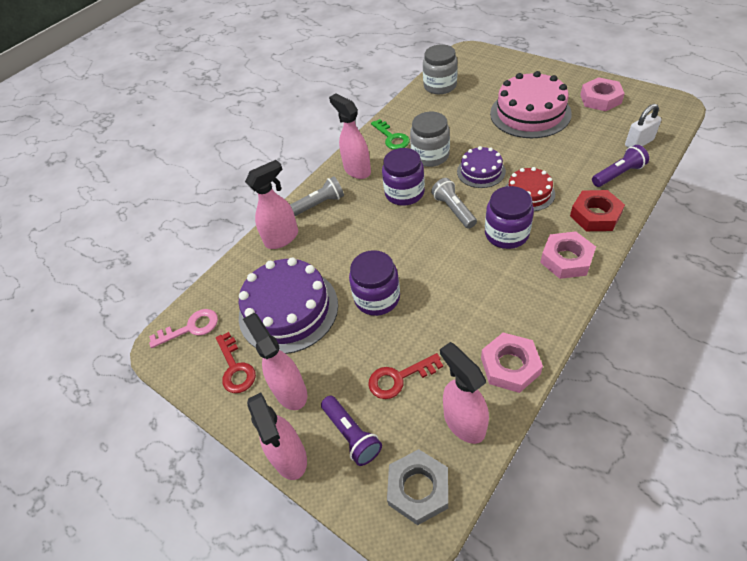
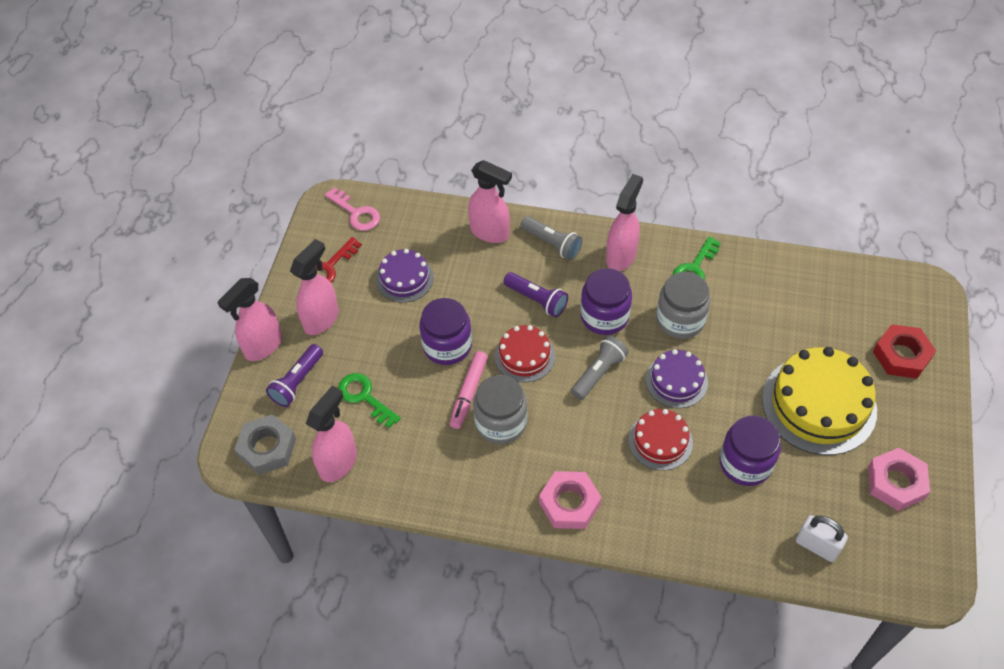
camera: 60 degrees right, 5 degrees up
purple cake [239,257,338,354] -> purple cake [376,249,434,303], size x0.56
red key [368,353,443,399] -> green key [338,373,401,428]
grey jar [423,45,458,94] -> grey jar moved to [473,375,527,444]
pink nut [481,333,543,393] -> none
purple jar [485,186,534,249] -> purple jar moved to [719,415,781,486]
pink cake [490,71,572,138] -> yellow cake [762,347,877,455]
red nut [570,190,625,231] -> red nut moved to [873,324,936,378]
purple flashlight [592,145,649,187] -> purple flashlight moved to [503,272,568,317]
none -> pink marker [449,351,488,429]
none -> red cake [494,325,555,382]

